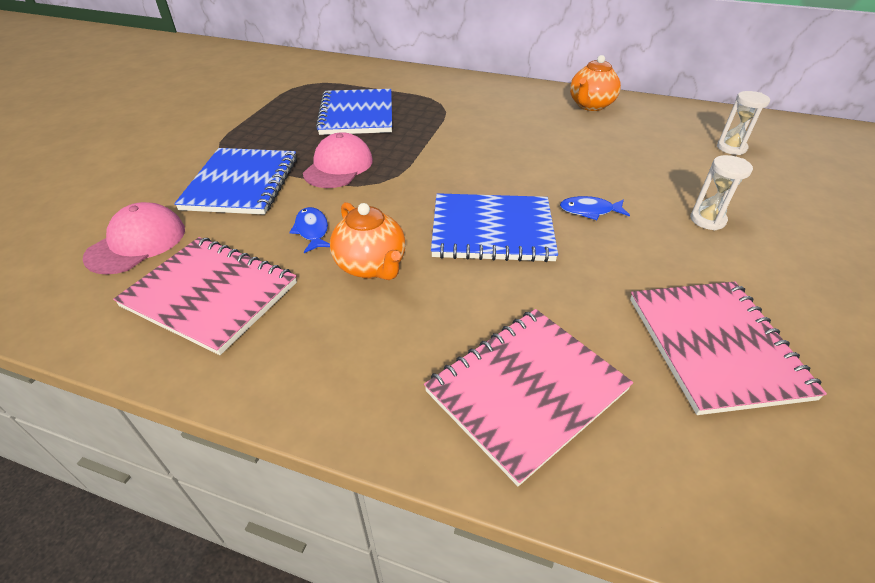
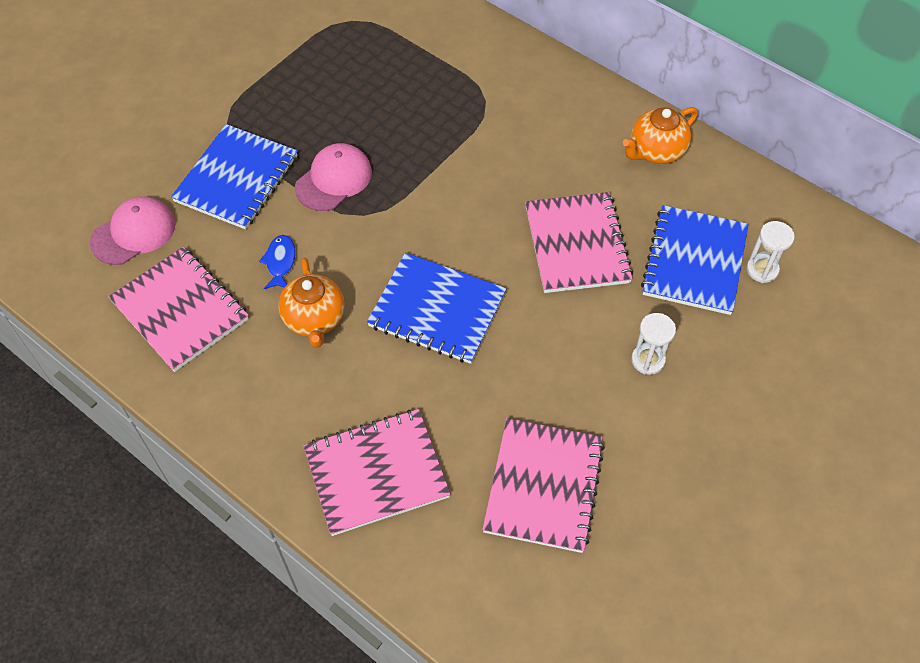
camera: 20 degrees right, 15 degrees up
blue notebook [316,89,392,135] -> blue notebook moved to [641,205,749,315]
blue fish [560,196,630,220] -> none
none -> pink notebook [525,192,633,293]

